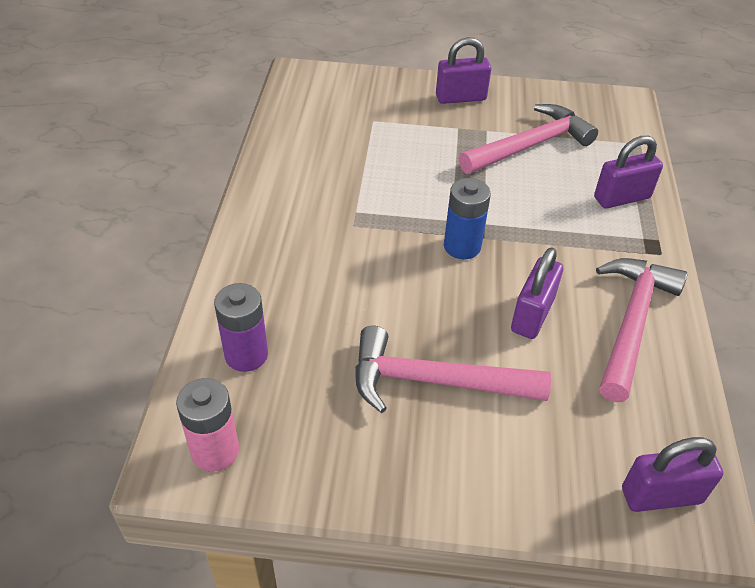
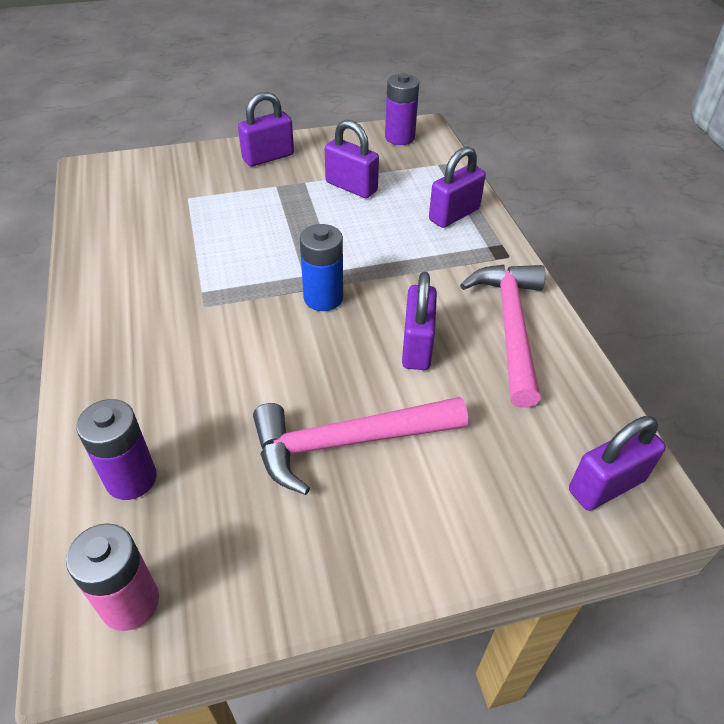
camera: 20 degrees left, 0 degrees up
pink hammer [459,104,598,174] -> purple padlock [325,120,379,198]
none -> purple battery [385,73,419,145]

